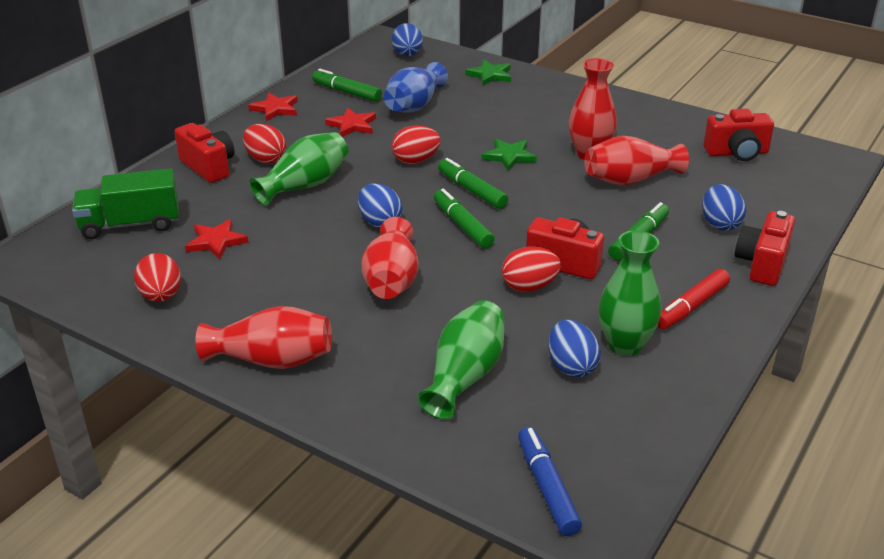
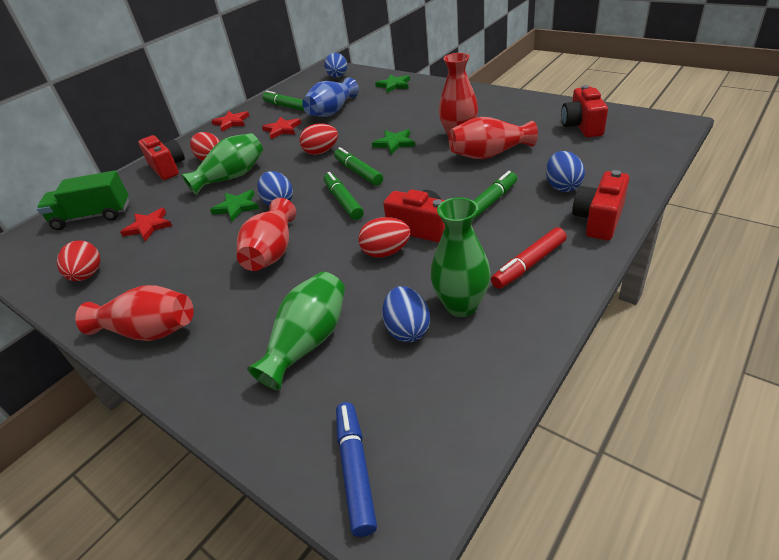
camera: 10 degrees right, 5 degrees up
red camera [703,109,774,161] -> red camera turned 90 degrees clockwise [561,85,608,137]
none -> green star [210,190,259,221]

